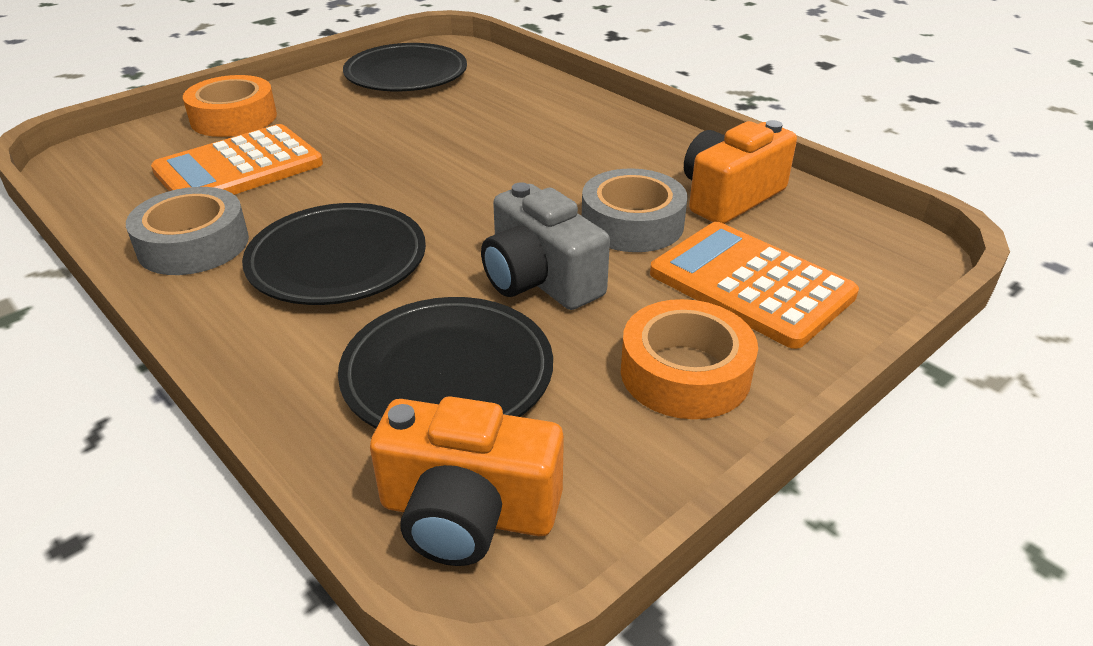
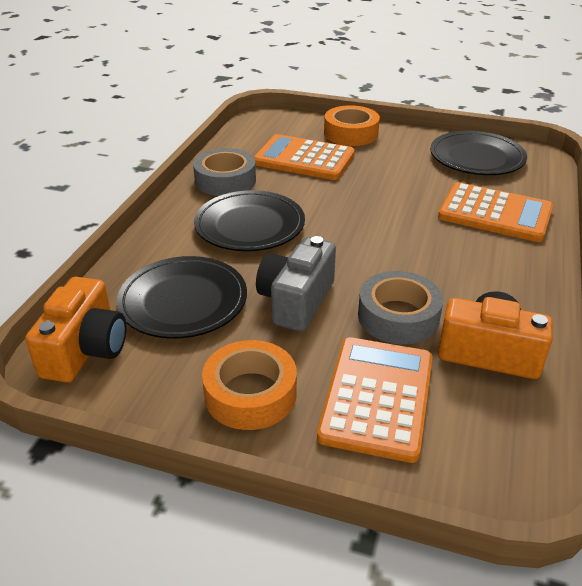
camera: 60 degrees right, 0 degrees up
orange camera [370,396,564,566] -> orange camera turned 150 degrees counterclockwise [25,277,126,383]
none -> orange calculator [438,182,553,242]

